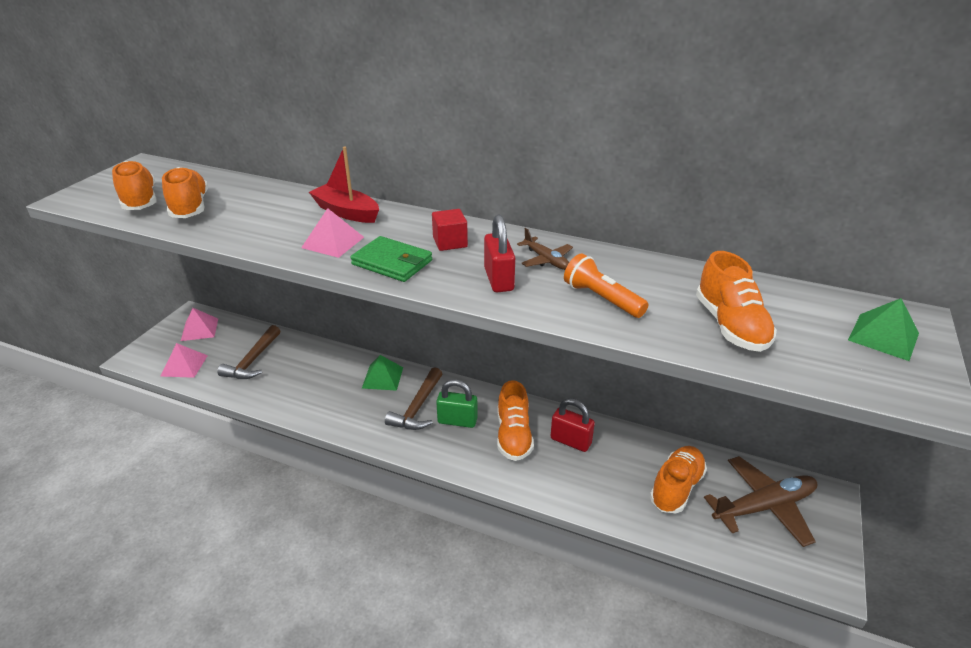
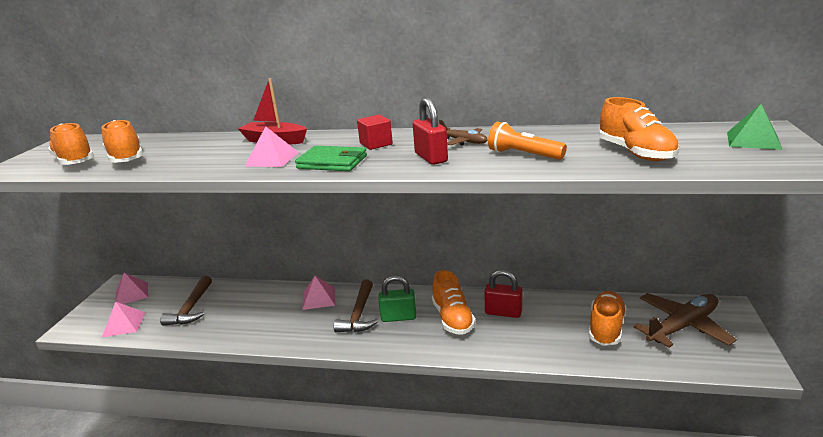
camera: 10 degrees left, 10 degrees down
green pyramid [362,355,403,391] -> pink pyramid [302,276,335,310]

